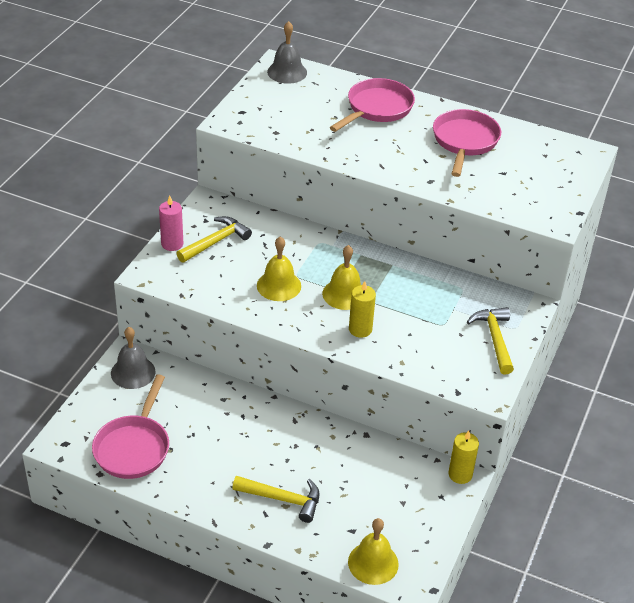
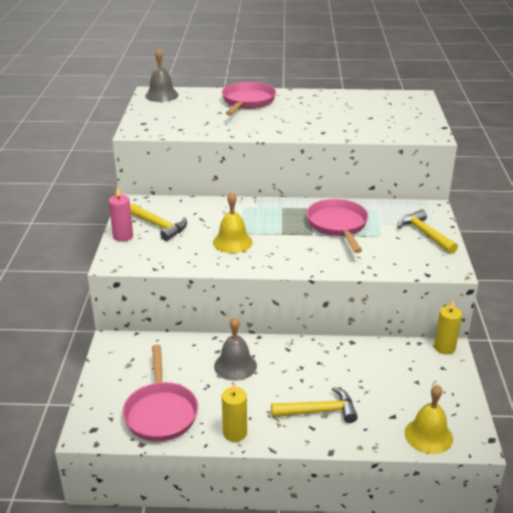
camera: 20 degrees left, 10 degrees down
grey bell [111,327,156,389] -> grey bell moved to [214,317,257,381]
yellow hammer [176,216,252,263] -> yellow hammer turned 105 degrees clockwise [130,204,187,241]
yellow bell [322,245,361,310] -> none
yellow candle [349,281,376,338] -> yellow candle moved to [222,383,247,442]
pink pan [433,109,501,177] -> pink pan moved to [306,199,369,253]

